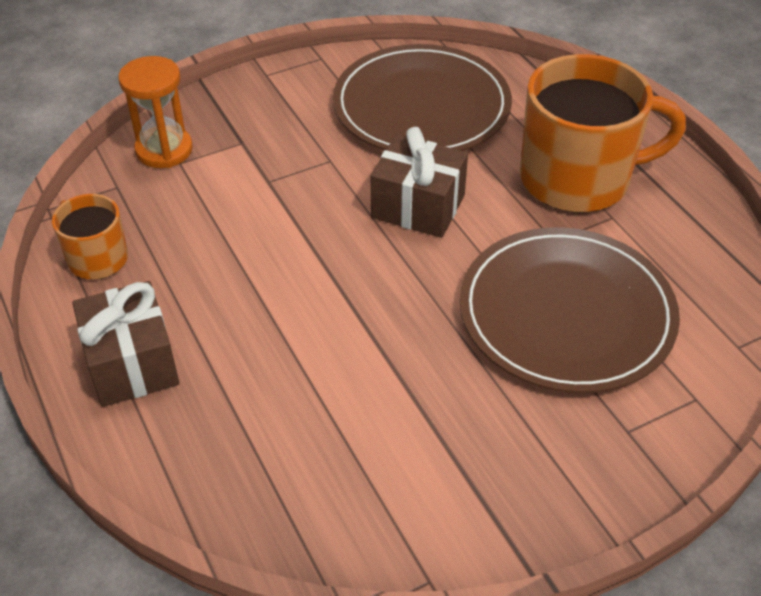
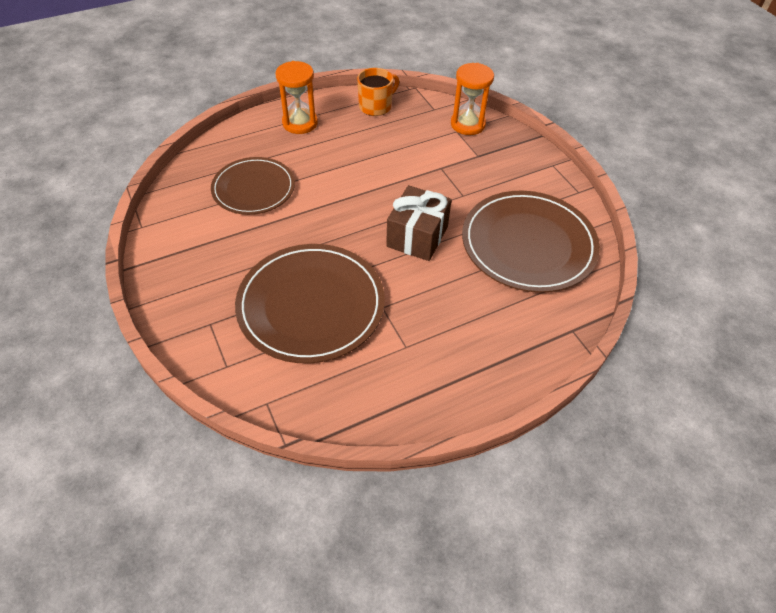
camera: 90 degrees right, 5 degrees up
brown gift [72,281,179,407] -> orange hourglass [275,61,318,134]
orange mug [520,54,686,213] -> none
none -> brown plate [211,157,295,215]

